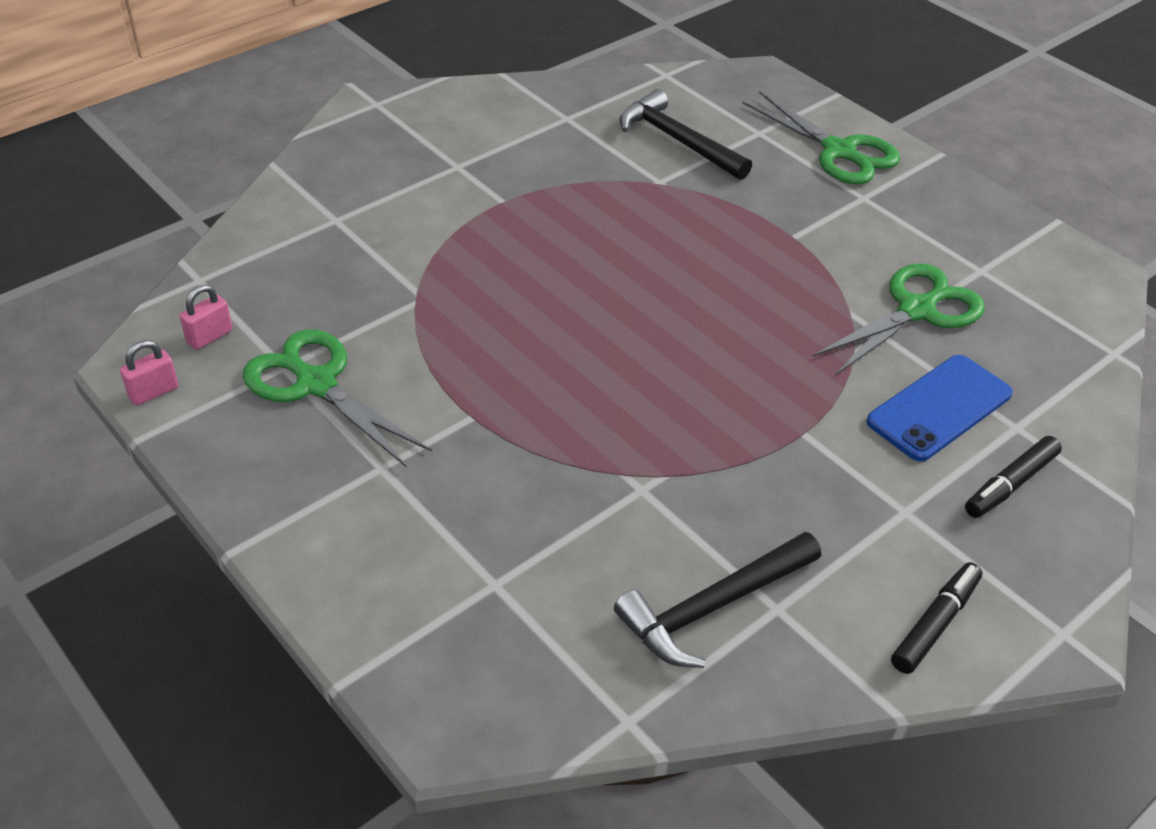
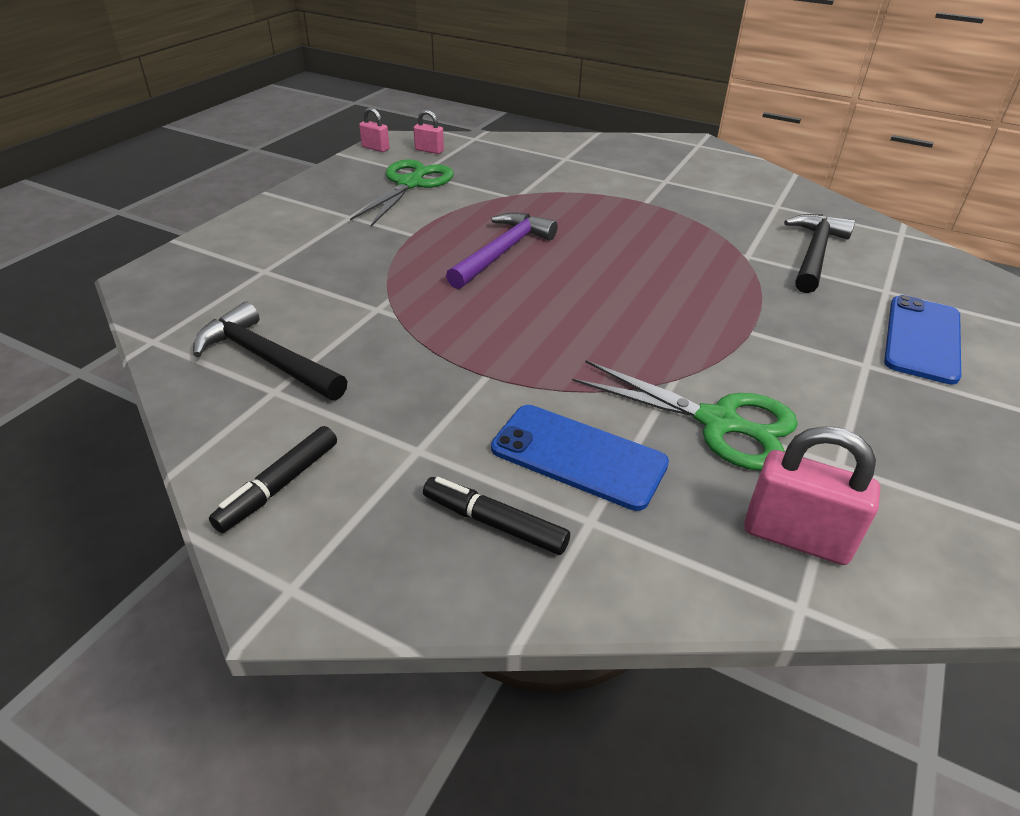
camera: 70 degrees right, 5 degrees down
green scissors [742,91,900,184] -> blue phone [884,295,961,385]
black marker [891,562,982,674] -> black marker turned 105 degrees clockwise [209,426,337,533]
none -> purple hammer [446,213,558,289]
none -> pink padlock [744,426,880,565]

